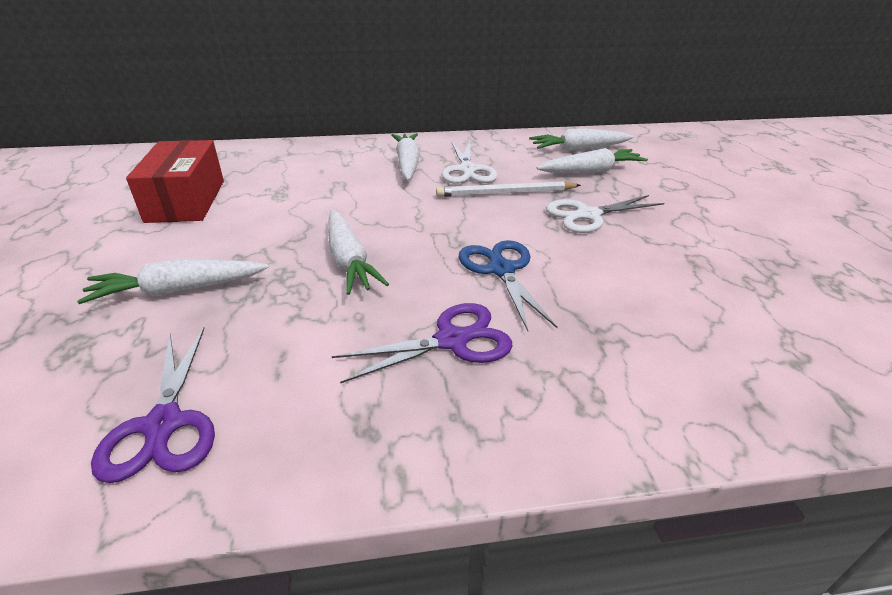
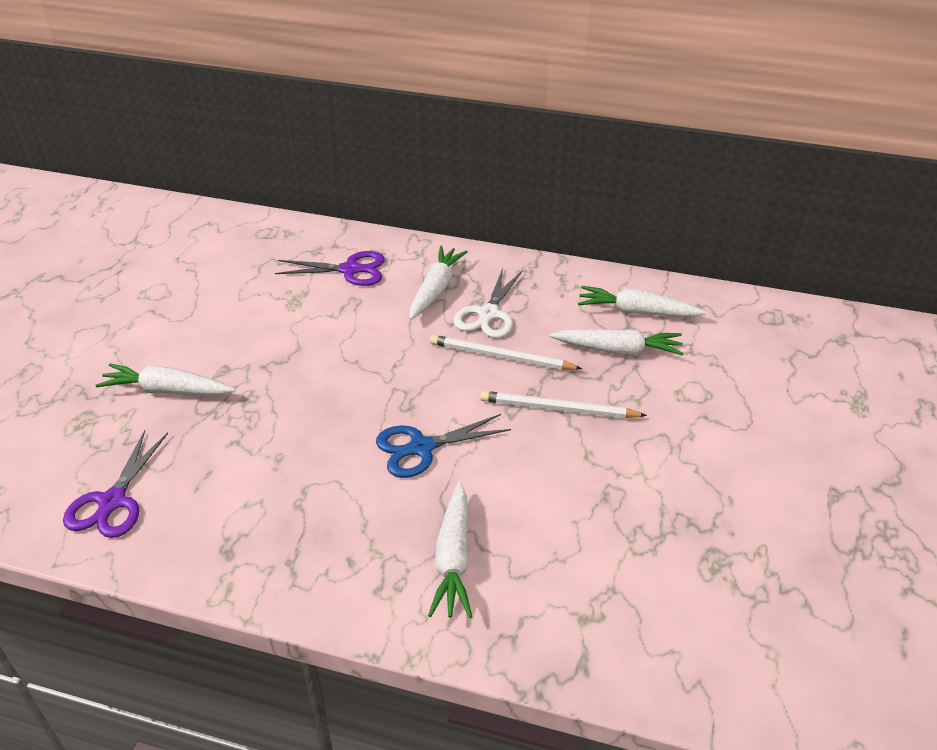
camera: 25 degrees right, 5 degrees up
red box [126,140,224,223] -> none
white carrot [328,210,389,295] -> white carrot moved to [428,482,472,618]
purple scissors [331,303,513,384] -> purple scissors moved to [275,251,385,286]
blue scissors [459,240,558,331] -> blue scissors turned 120 degrees counterclockwise [376,414,511,478]
white scissors [546,195,664,233] -> white pencil [480,391,647,418]

